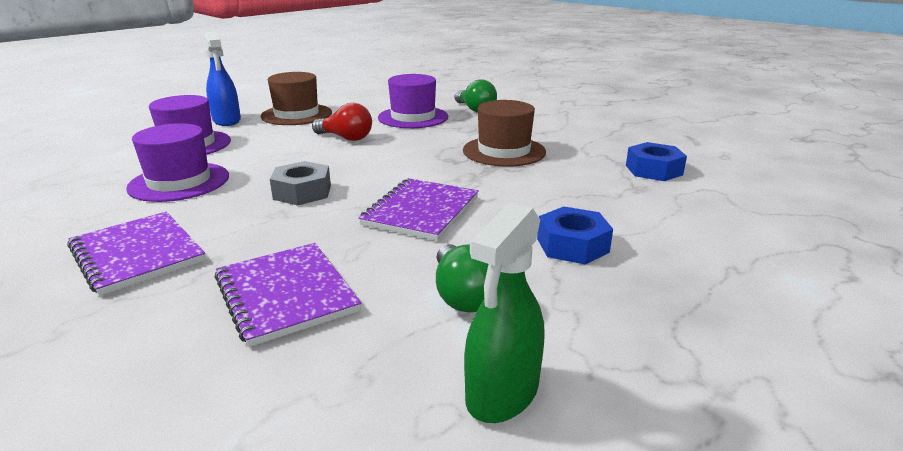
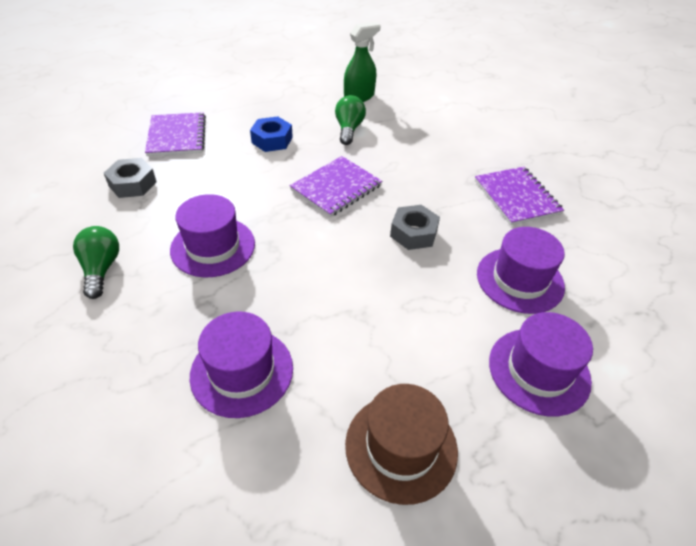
camera: 160 degrees left, 20 degrees up
blue spray bottle [204,32,241,126] -> none
purple notebook [214,243,361,347] -> purple notebook moved to [145,112,206,156]
red light bulb [312,103,372,141] -> none
green light bulb [455,80,497,113] -> green light bulb moved to [73,226,119,299]
brown hat [463,100,546,167] -> purple hat [170,194,255,277]
blue nut [626,142,687,181] -> grey nut [104,158,157,198]

